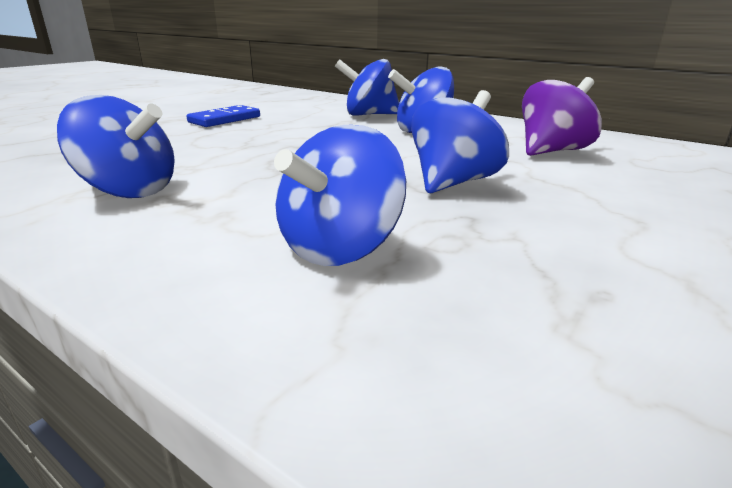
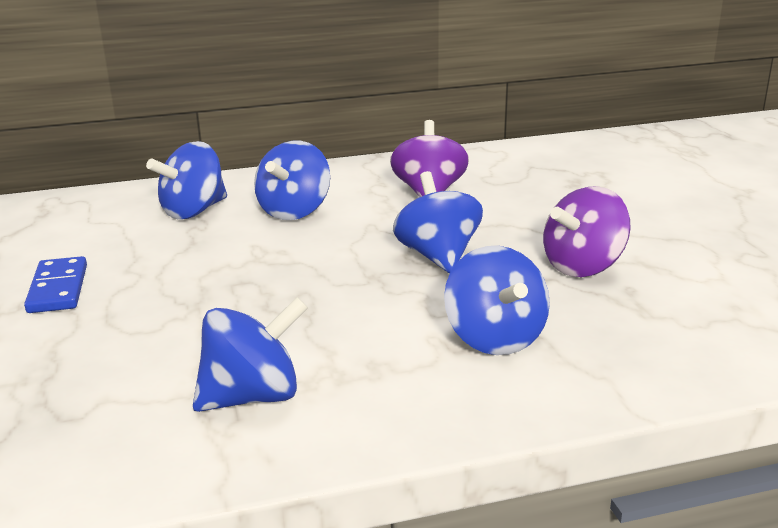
camera: 50 degrees left, 0 degrees up
none -> purple spinning top [543,186,631,277]

